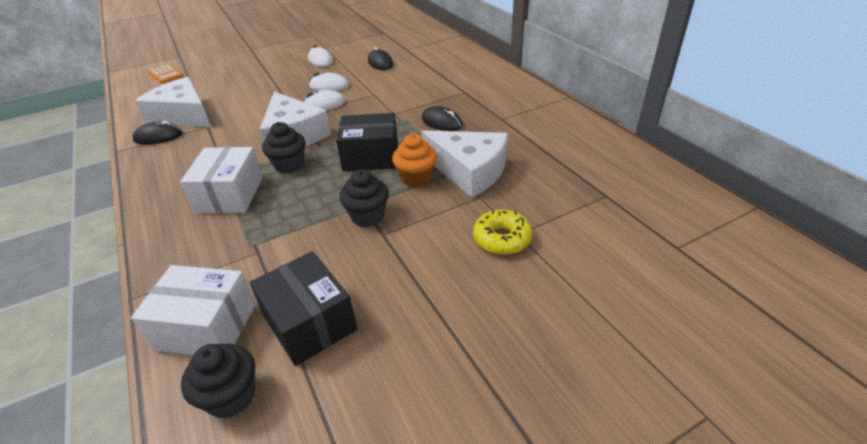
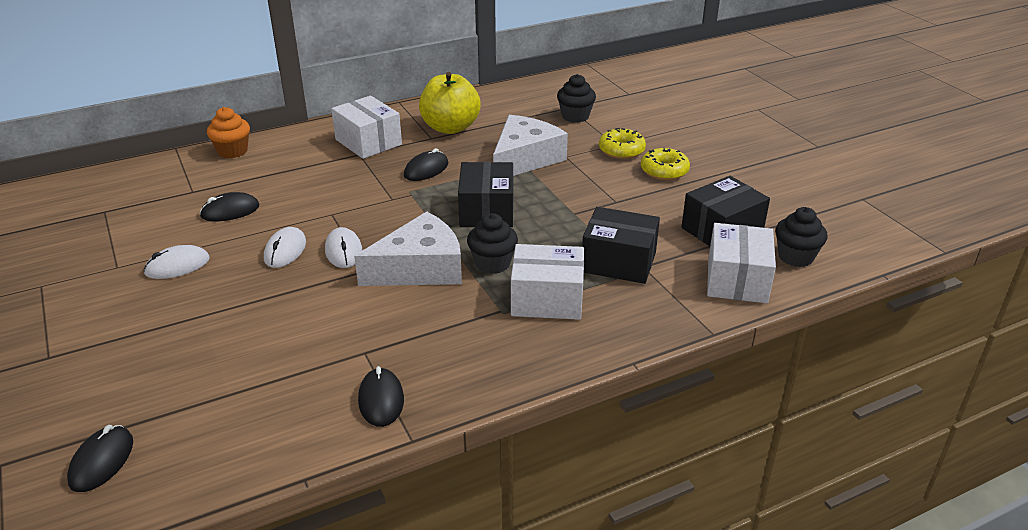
camera: 90 degrees left, 5 degrees down
white cheese [135,77,211,127] -> none
orange calculator [148,64,183,83] -> black mouse [67,425,133,492]
black cupcake [339,169,389,227] -> black cupcake moved to [557,74,596,123]
orange cupcake [392,133,437,188] -> orange cupcake moved to [207,107,250,158]
none -> white box [331,96,402,159]
none -> yellow apple [419,72,481,134]
none -> black box [582,207,660,284]
none -> yellow donut [641,148,690,180]

